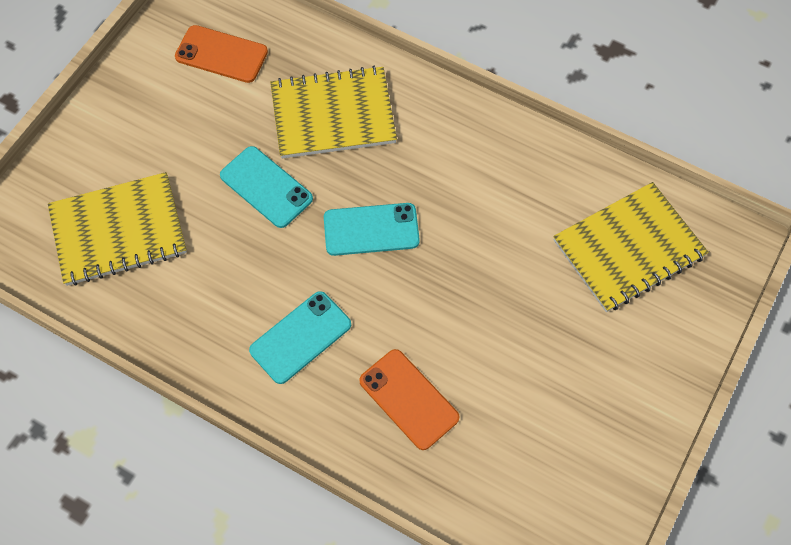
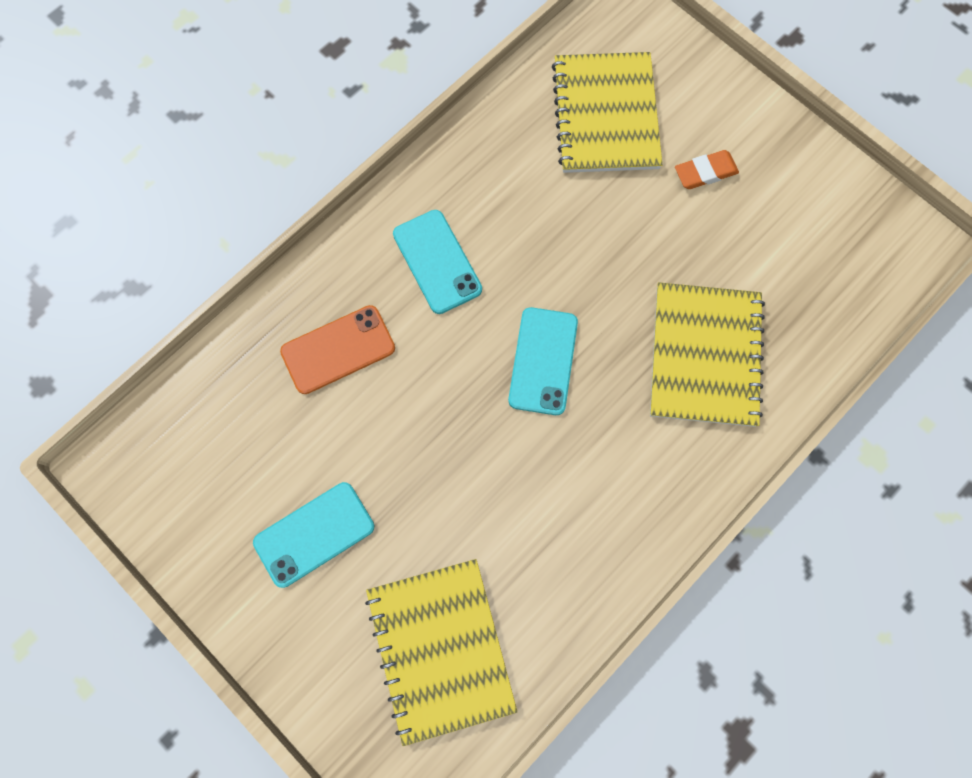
camera: 105 degrees right, 10 degrees up
orange phone [175,25,268,83] -> none
turquoise phone [220,146,313,228] -> turquoise phone moved to [253,482,374,588]
none -> orange eraser [675,150,739,189]

